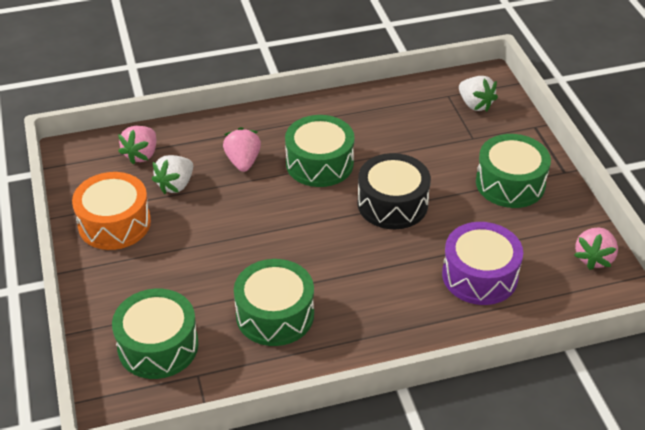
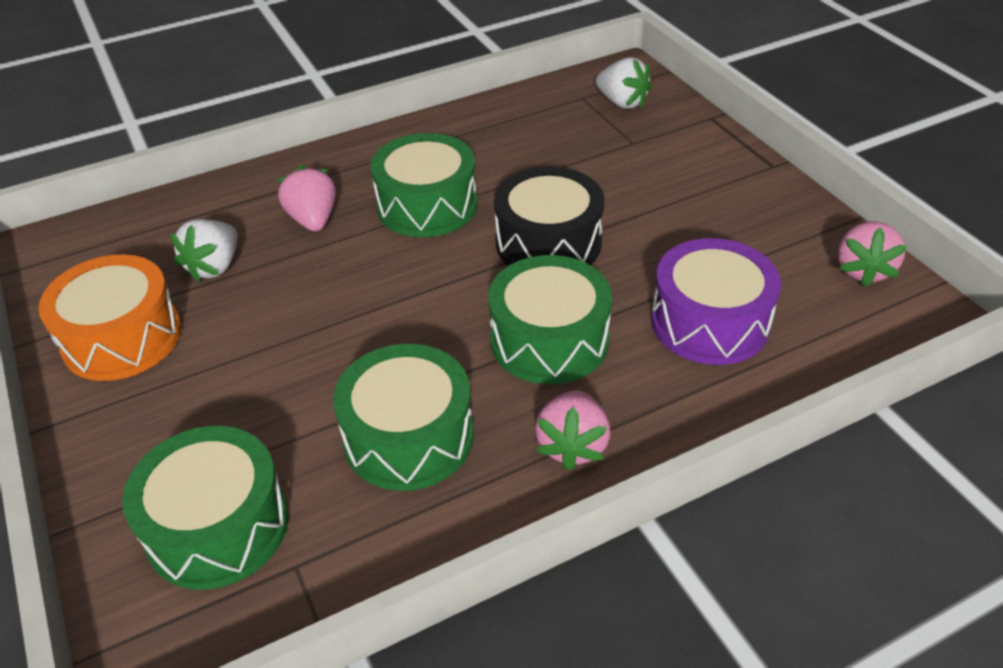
camera: 10 degrees left, 0 degrees up
pink strawberry [118,126,156,165] -> pink strawberry moved to [535,390,611,471]
green drum [476,134,551,208] -> green drum moved to [488,255,612,384]

